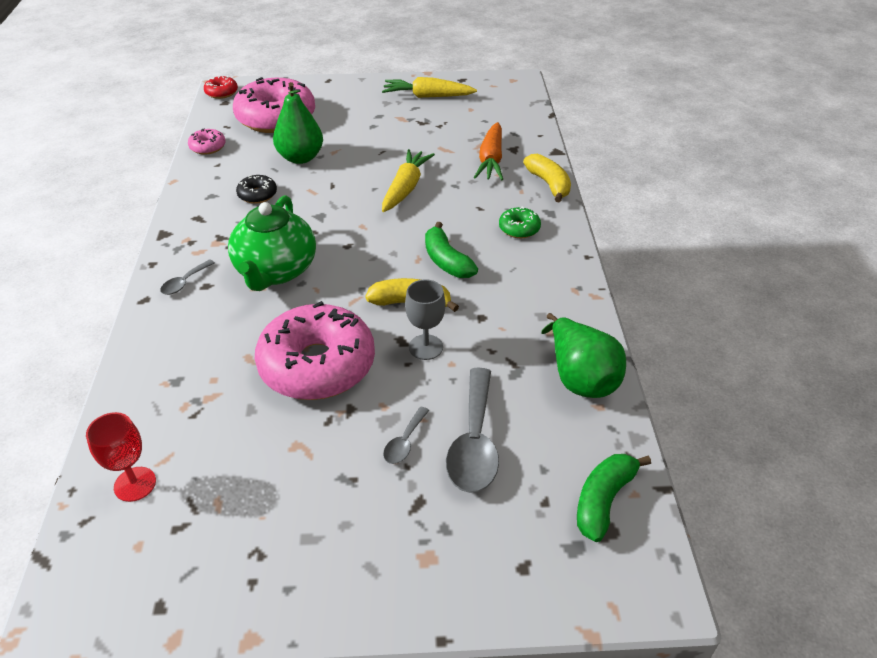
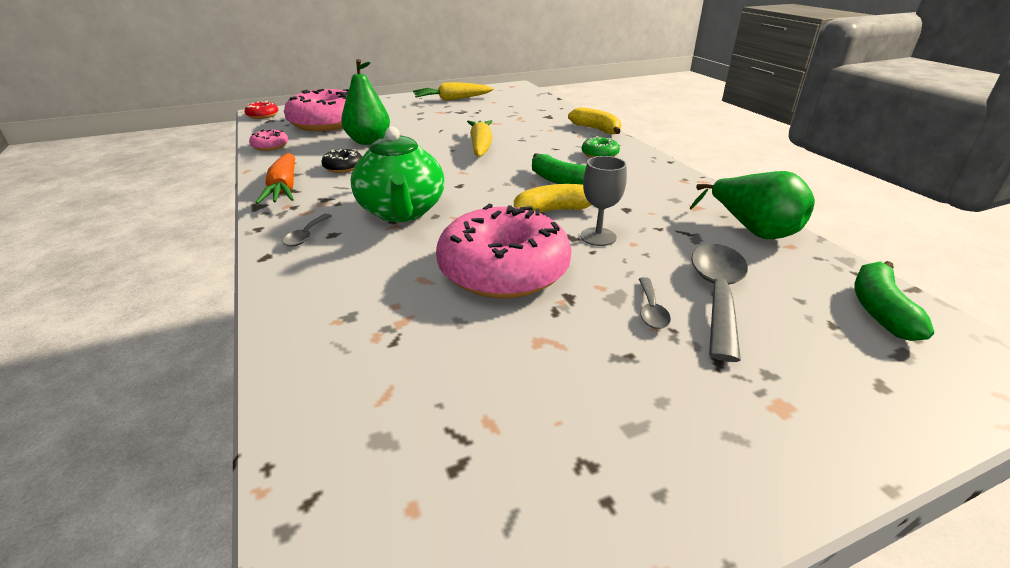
camera: 20 degrees left, 10 degrees down
red goblet [86,412,156,502] -> none
grey spoon [446,368,499,493] -> grey spoon turned 150 degrees counterclockwise [691,244,748,362]
orange carrot [474,122,503,180] -> orange carrot moved to [256,153,295,204]

